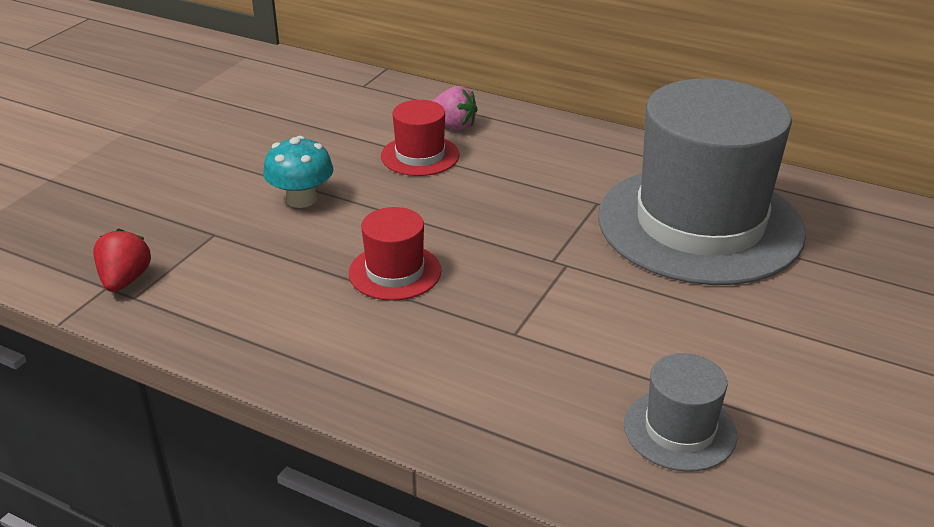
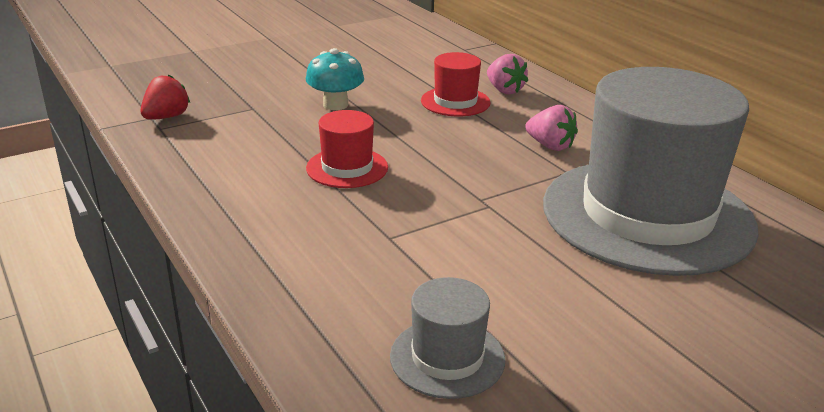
camera: 30 degrees right, 5 degrees down
none -> pink strawberry [525,105,578,151]

